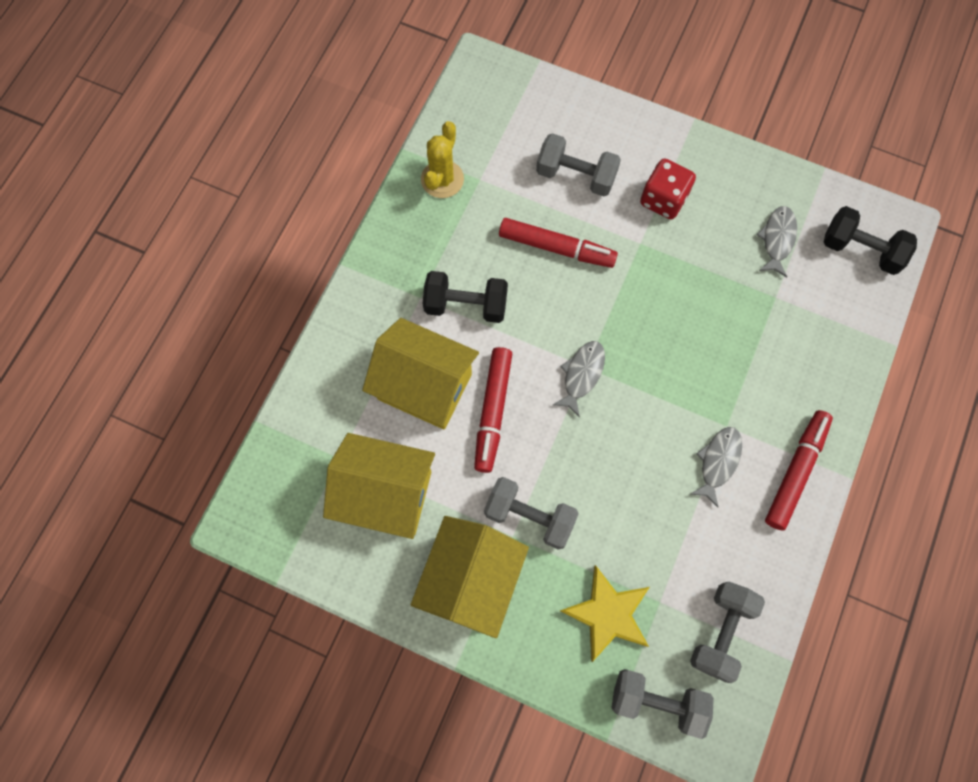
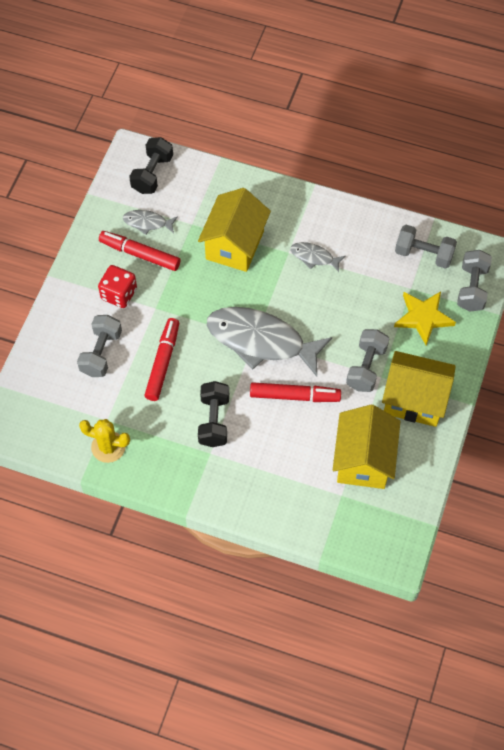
camera: 95 degrees left, 10 degrees down
yellow house [362,318,479,429] -> yellow house moved to [198,188,271,272]
grey fish [553,341,605,418] -> grey fish [207,307,332,377], size x2.19
red marker [765,410,833,530] -> red marker moved to [99,231,181,271]

